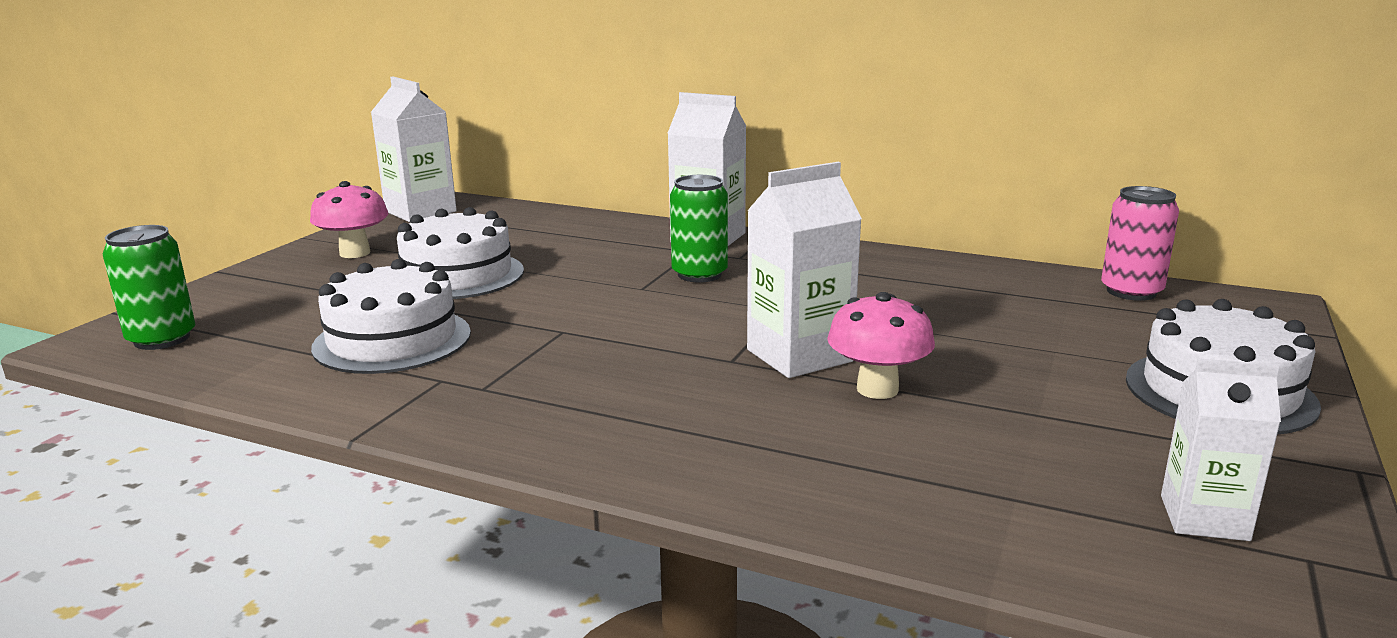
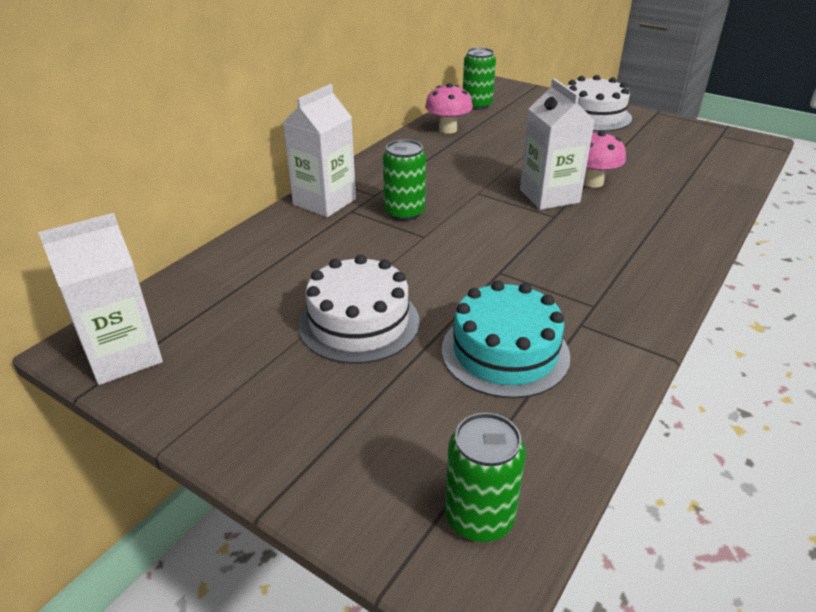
camera: 80 degrees left, 15 degrees up
pink mushroom [310,181,388,258] -> pink mushroom moved to [425,83,473,134]
white cake [311,259,471,374] -> turquoise cake [442,280,570,398]
pink can [1101,186,1179,301] -> green can [463,47,496,110]
white carton [1161,359,1281,541] -> none

